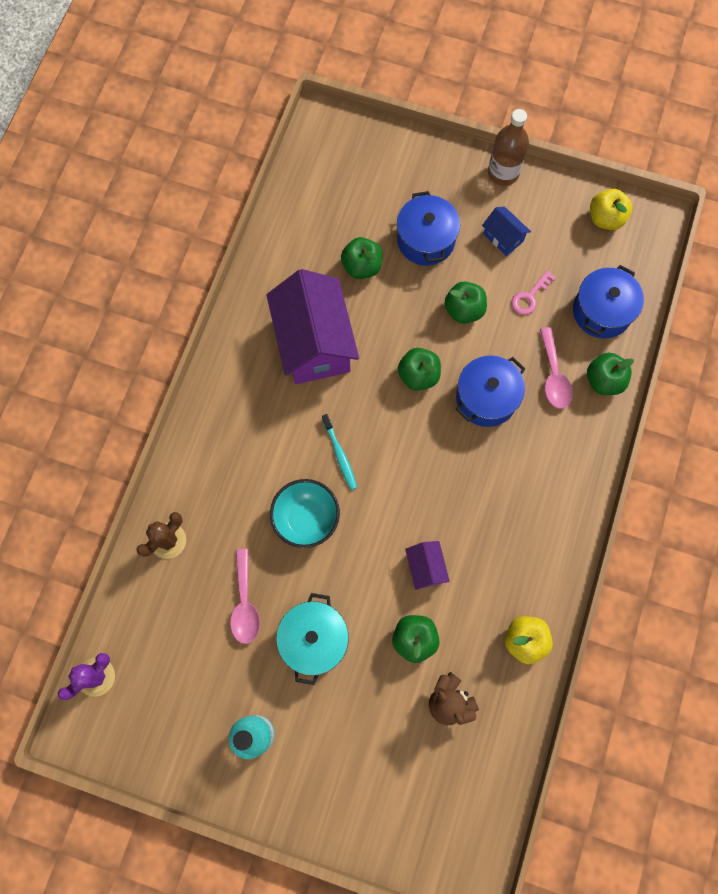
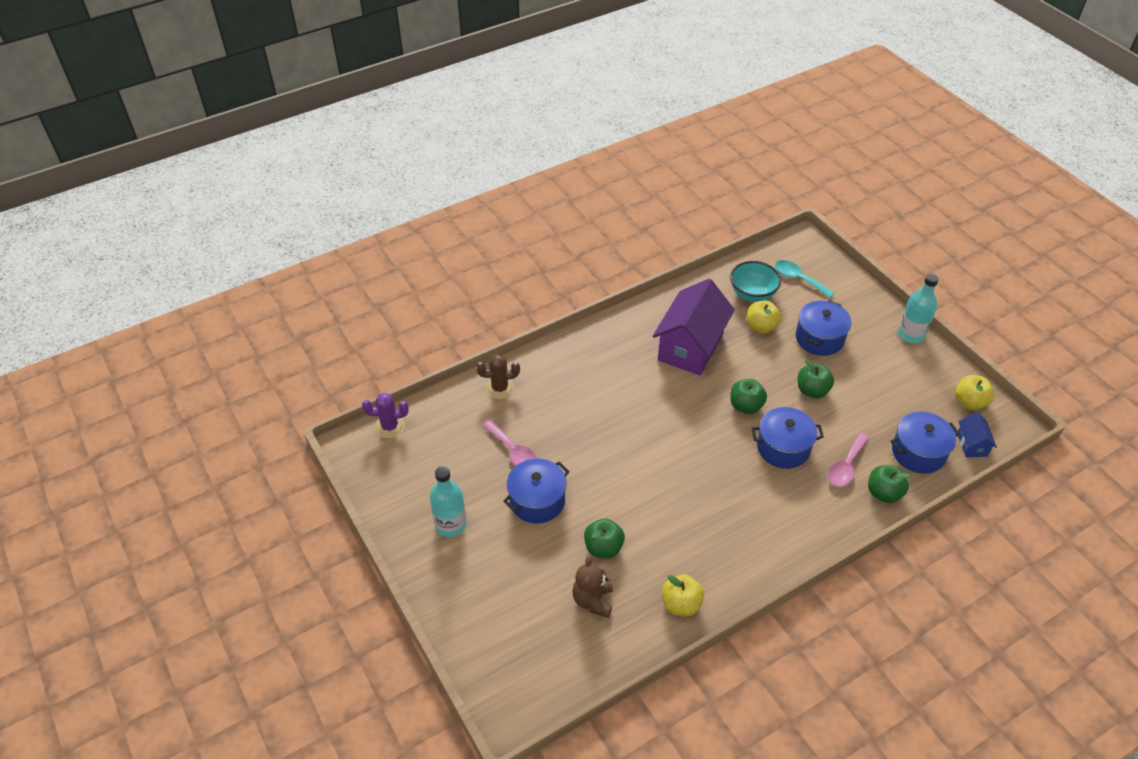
camera: 40 degrees right, 25 degrees down
pink spoon [230,549,260,644] -> pink spoon turned 75 degrees counterclockwise [483,420,537,465]
turquoise bowl [270,479,340,548] -> turquoise bowl moved to [730,261,781,302]
turquoise pot [276,593,349,685] -> blue pot [503,458,570,523]
turquoise toothbrush [322,414,357,490] -> none
green apple [341,237,383,279] -> yellow apple [747,301,781,334]
purple house [405,541,450,590] -> none
blue house [482,206,531,256] -> blue house moved to [958,412,997,457]
brown bottle [488,109,529,186] -> turquoise bottle [898,274,939,343]
pink key [511,270,556,315] -> none
none -> turquoise spoon [775,260,834,298]

